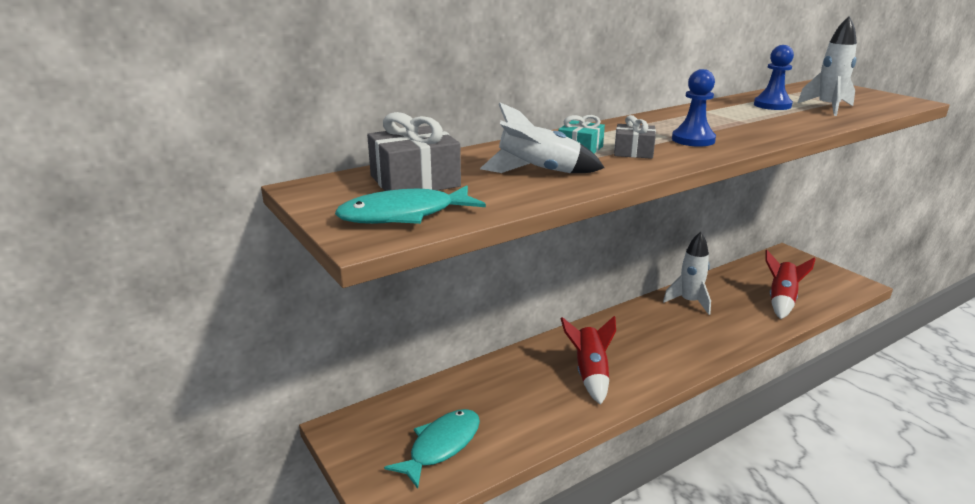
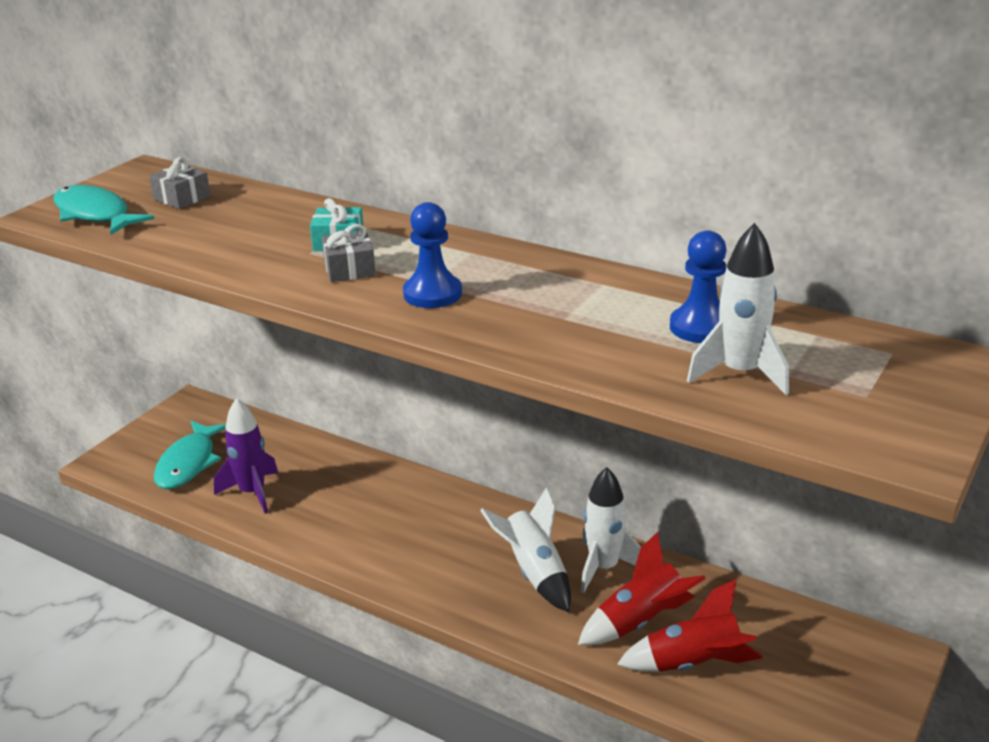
camera: 65 degrees right, 5 degrees up
grey gift [367,112,461,191] -> grey gift [149,157,211,209], size x0.58
turquoise fish [384,409,480,489] -> turquoise fish turned 90 degrees clockwise [154,421,226,489]
white rocket [480,102,605,173] -> white rocket moved to [480,487,571,612]
red rocket [560,316,616,405] -> red rocket moved to [578,532,706,645]
none -> purple rocket [214,398,278,514]

